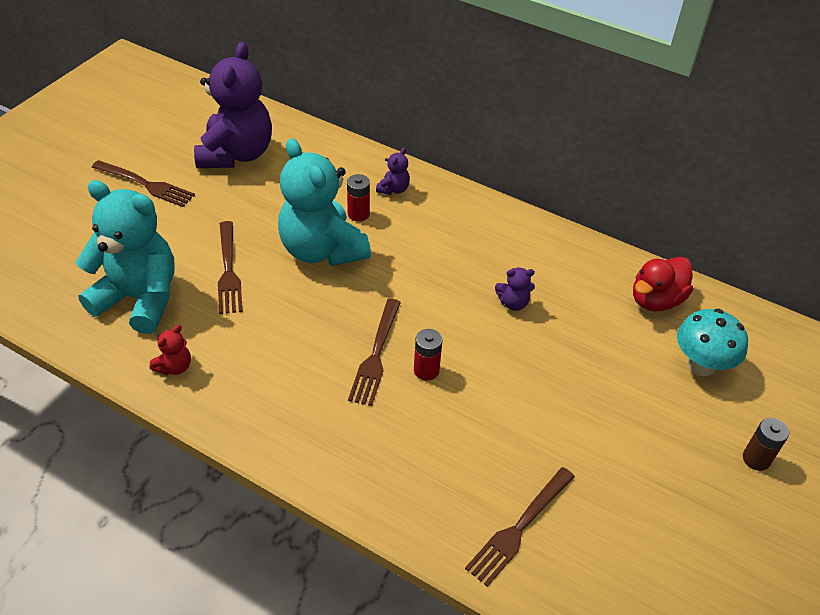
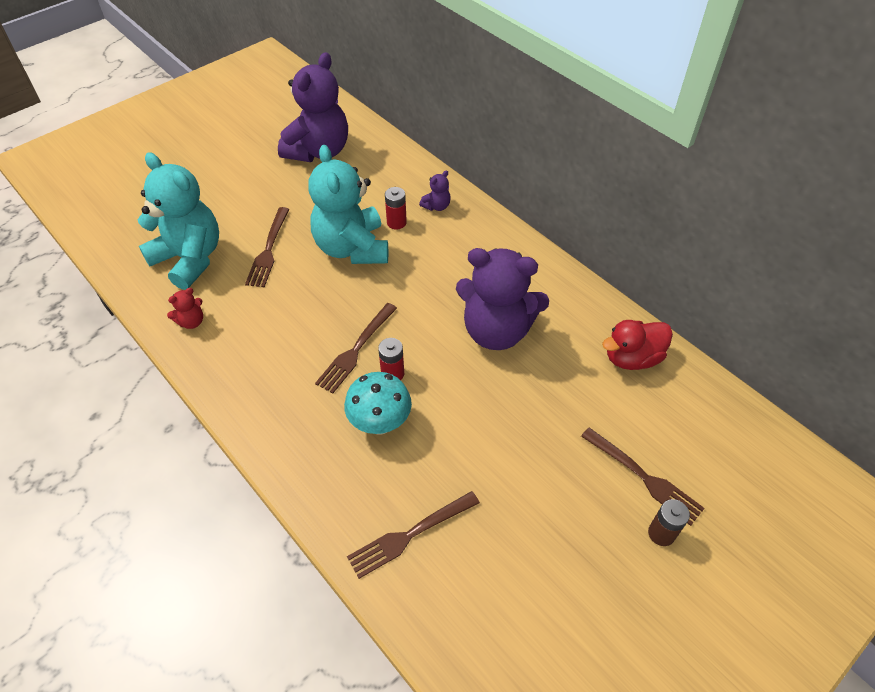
camera: 20 degrees right, 5 degrees up
brown fork [92,160,195,207] -> brown fork moved to [581,427,705,526]
purple teddy bear [495,268,535,311] -> purple teddy bear [456,248,549,350], size x2.47
turquoise mushroom [677,309,748,376] -> turquoise mushroom moved to [344,372,412,435]

